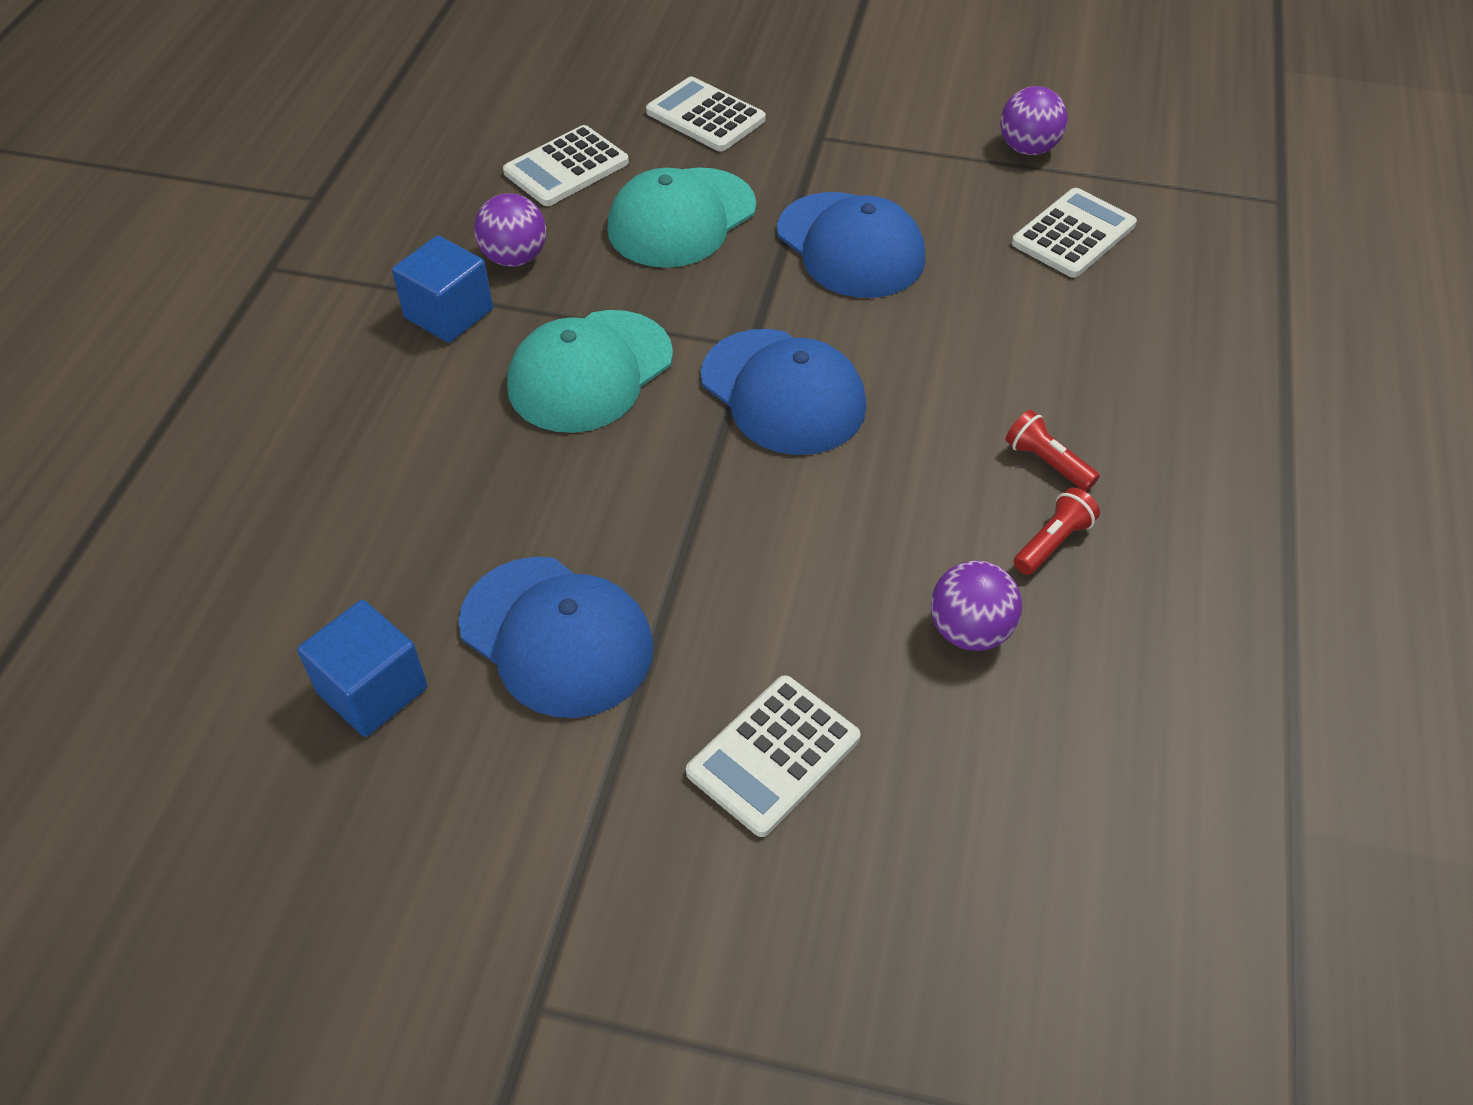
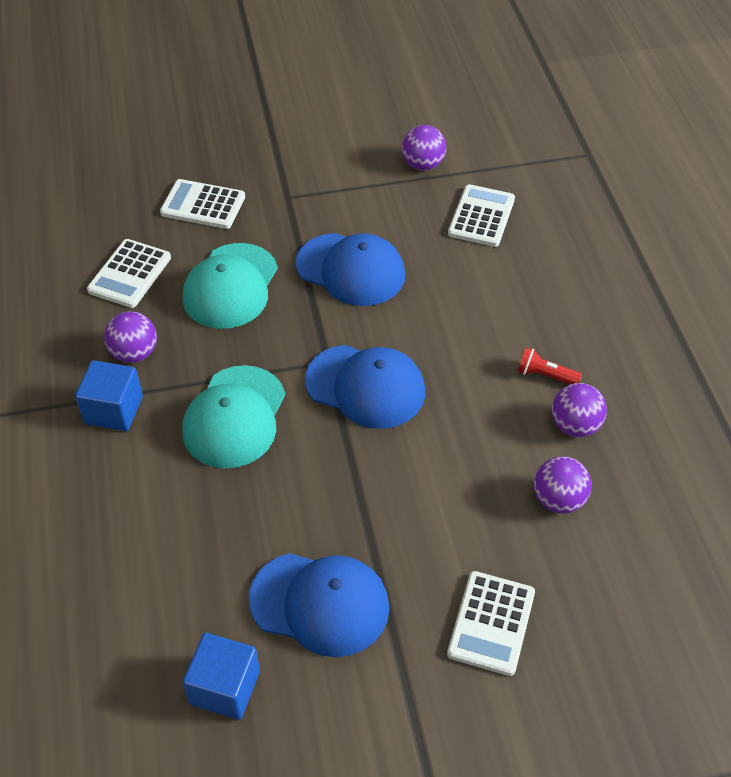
camera: 25 degrees left, 0 degrees up
red flashlight [1014,487,1100,575] -> purple ball [552,383,607,437]

